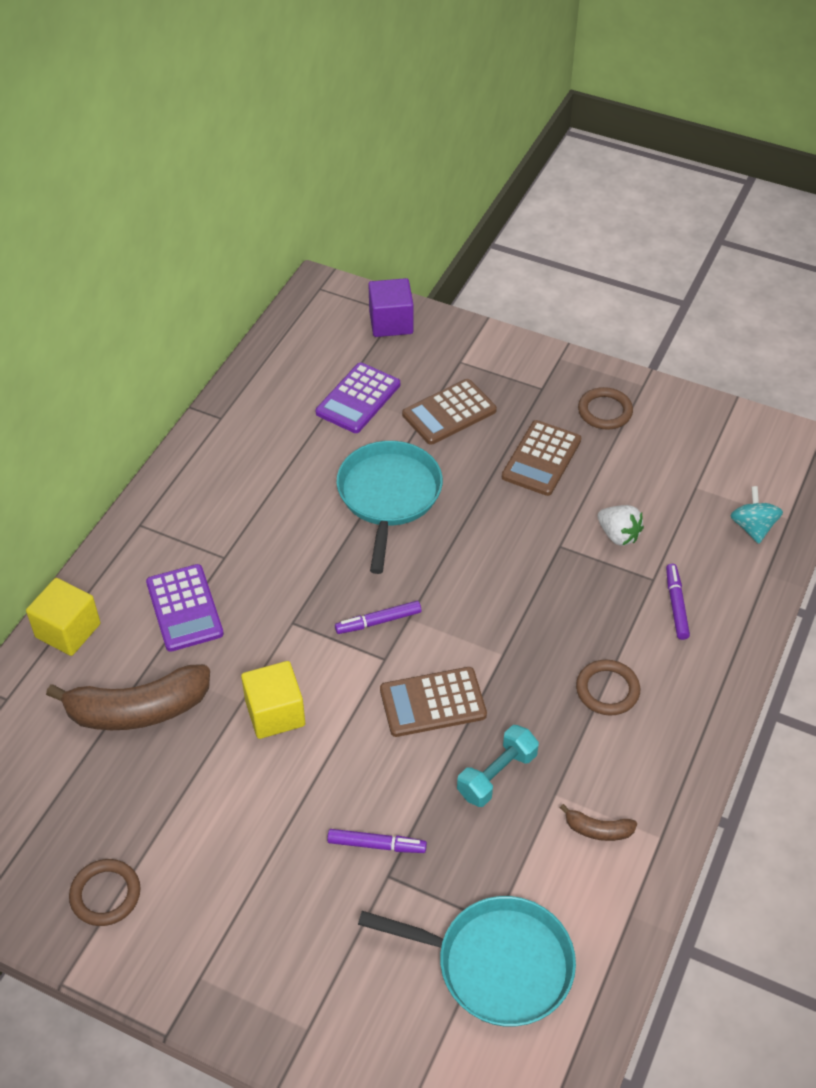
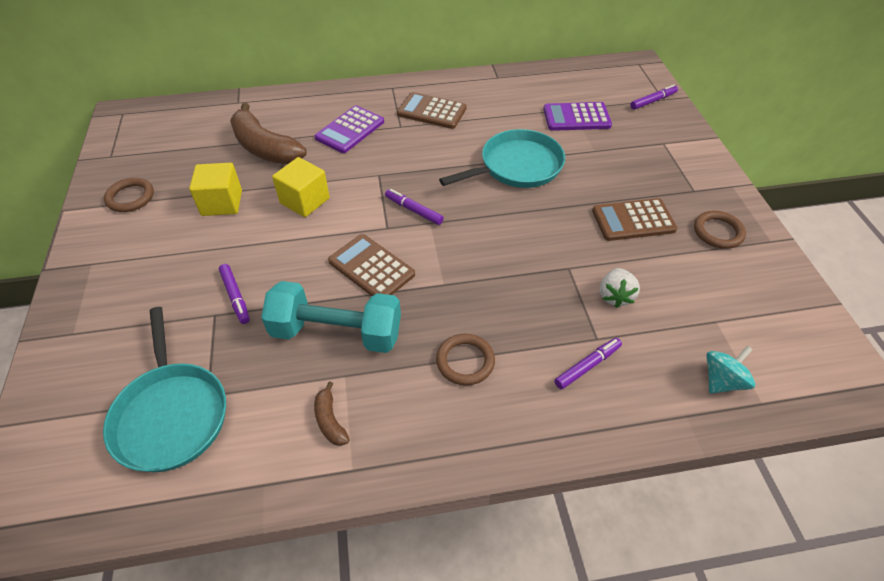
camera: 55 degrees right, 0 degrees up
yellow cube [26,578,101,656] -> yellow cube moved to [189,163,242,216]
purple cube [368,278,414,337] -> purple marker [630,85,678,110]
brown calculator [402,379,497,445] -> brown calculator moved to [397,92,467,129]
turquoise dumbbell [457,725,539,807] -> turquoise dumbbell [261,281,401,353], size x1.67

